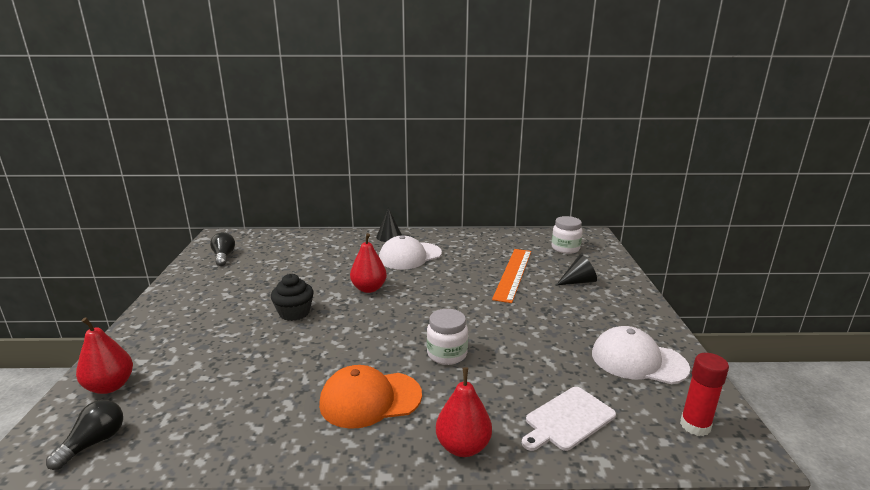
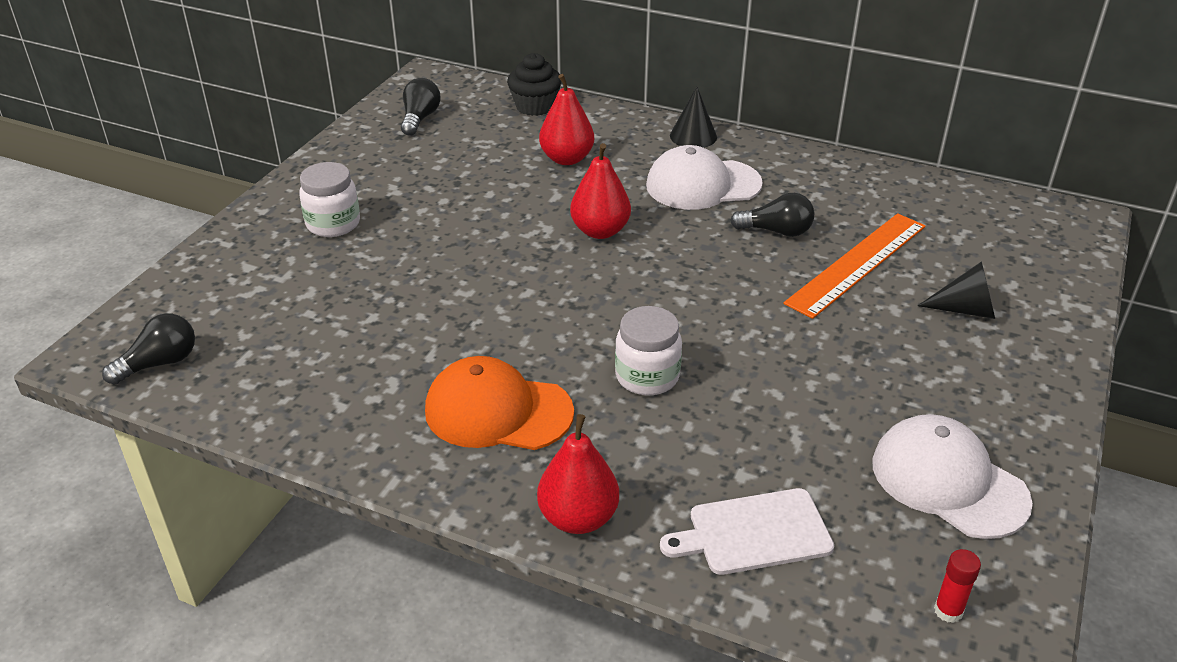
camera: 25 degrees right, 15 degrees up
red pear [76,317,133,394] -> red pear moved to [539,74,594,165]
black cupcake [271,274,314,321] -> black cupcake moved to [507,53,561,116]
white jar [551,216,582,254] -> white jar moved to [299,162,360,237]
red glue stick [680,353,729,436] -> red glue stick [934,549,981,623], size x0.61
none -> black light bulb [730,193,814,237]

